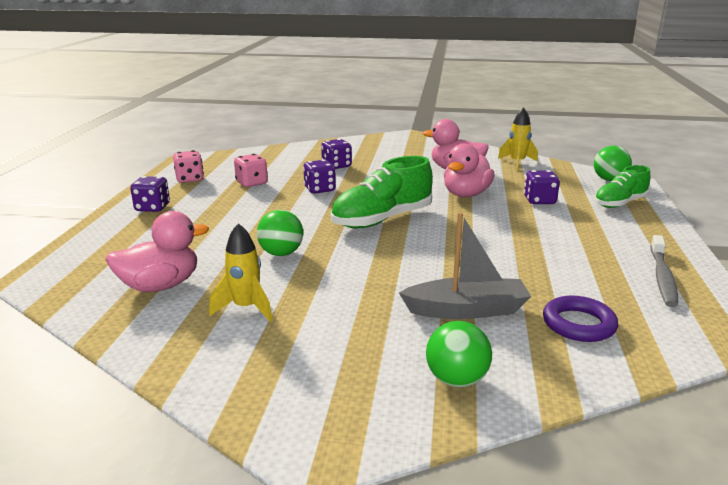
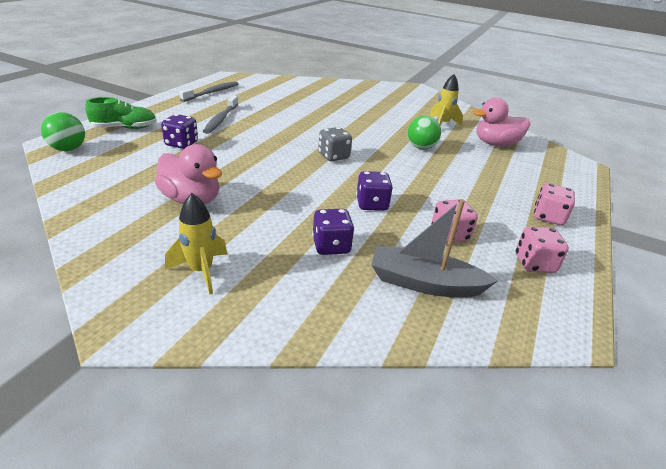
camera: 165 degrees left, 10 degrees up
purple dice [131,176,170,212] -> pink dice [534,183,575,225]
green shoe [330,156,433,228] -> grey dice [318,127,352,161]
grey boat [399,212,531,319] -> grey boat moved to [371,199,498,297]
green ball [426,321,492,387] -> none
pink duck [444,143,494,197] -> none
yellow rocket [498,107,538,170] -> yellow rocket moved to [165,193,227,294]
purple ring [543,295,618,342] -> none
none -> grey toothbrush [203,95,238,134]

